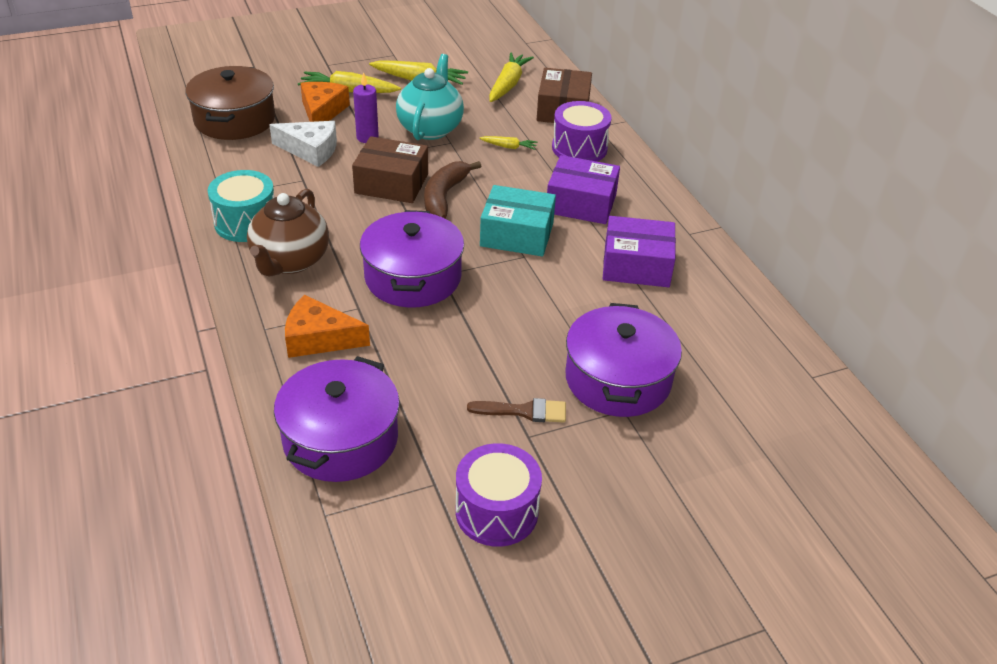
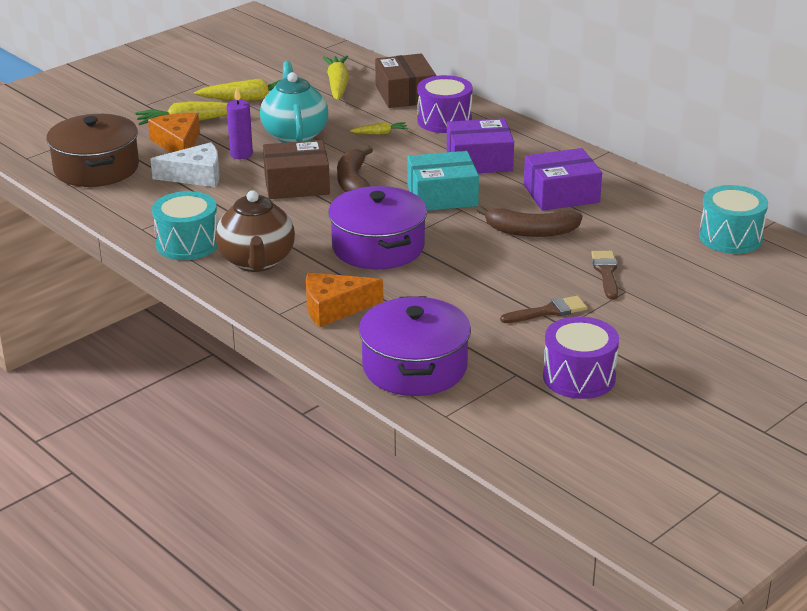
camera: 20 degrees left, 10 degrees down
purple pot [565,303,682,417] -> brown brush [591,251,618,300]
none -> brown banana [477,206,582,237]
none -> turquoise drum [699,185,768,254]

